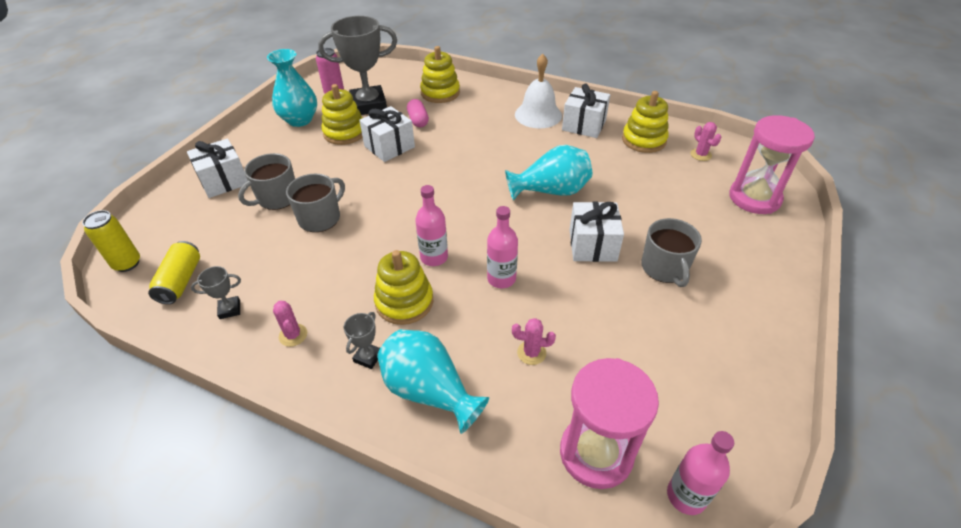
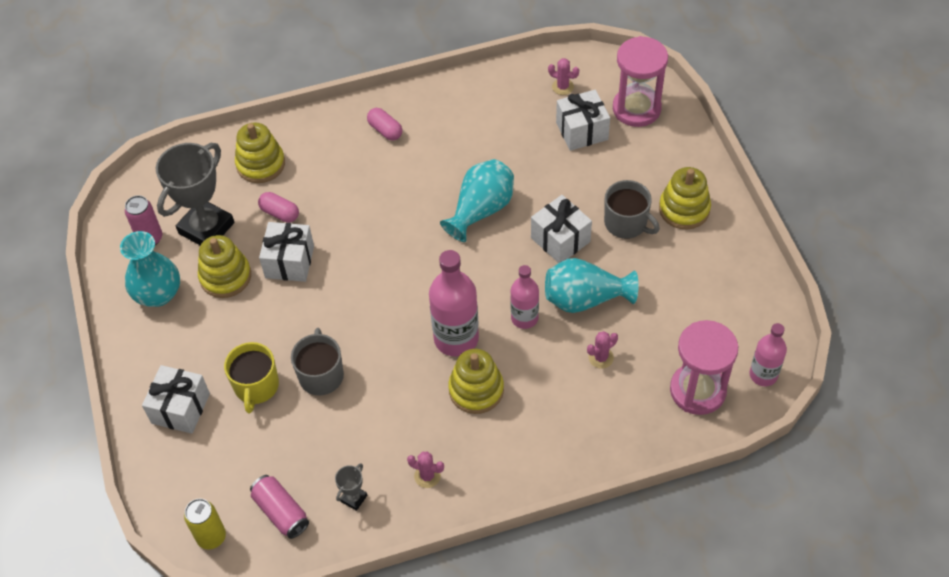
camera: 40 degrees left, 10 degrees up
yellow can [148,241,200,304] -> pink can [250,475,309,539]
grey mug [238,153,295,210] -> yellow mug [224,342,279,413]
grey trophy [344,312,380,369] -> none
turquoise vase [377,329,489,434] -> turquoise vase moved to [545,258,639,313]
pink bottle [415,185,448,266] -> pink bottle [429,250,479,357], size x1.63
white bell [515,54,562,128] -> pink capsule [367,108,402,141]
white gift [562,84,610,138] -> white gift moved to [556,90,610,151]
yellow stacking toy [622,91,669,153] -> yellow stacking toy moved to [659,167,711,230]

